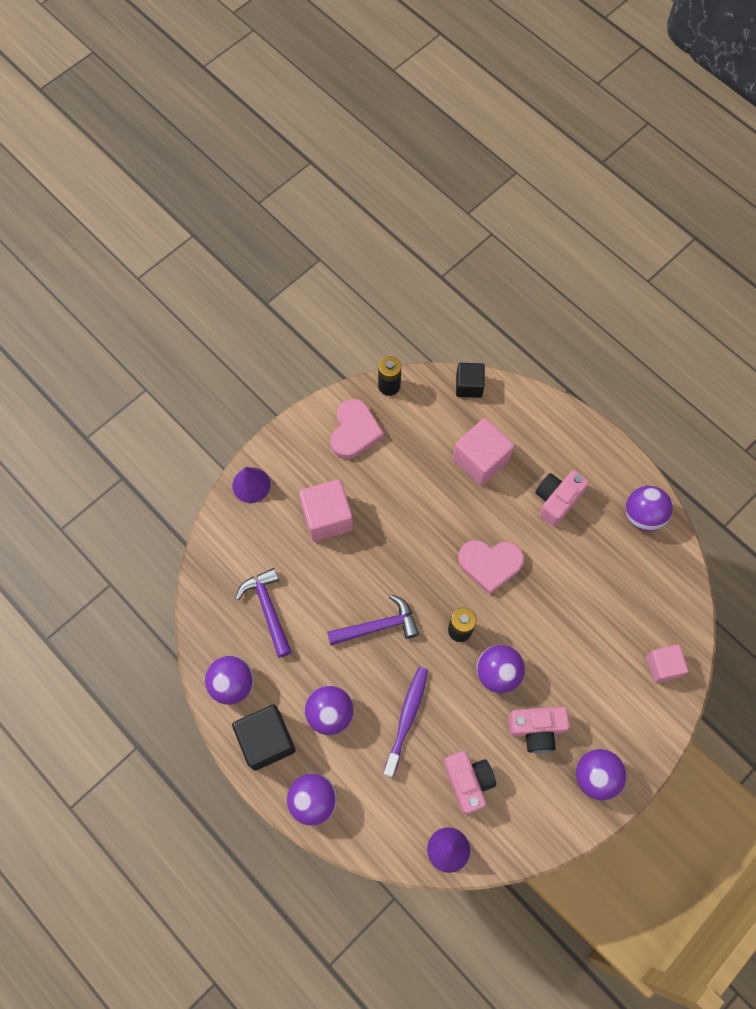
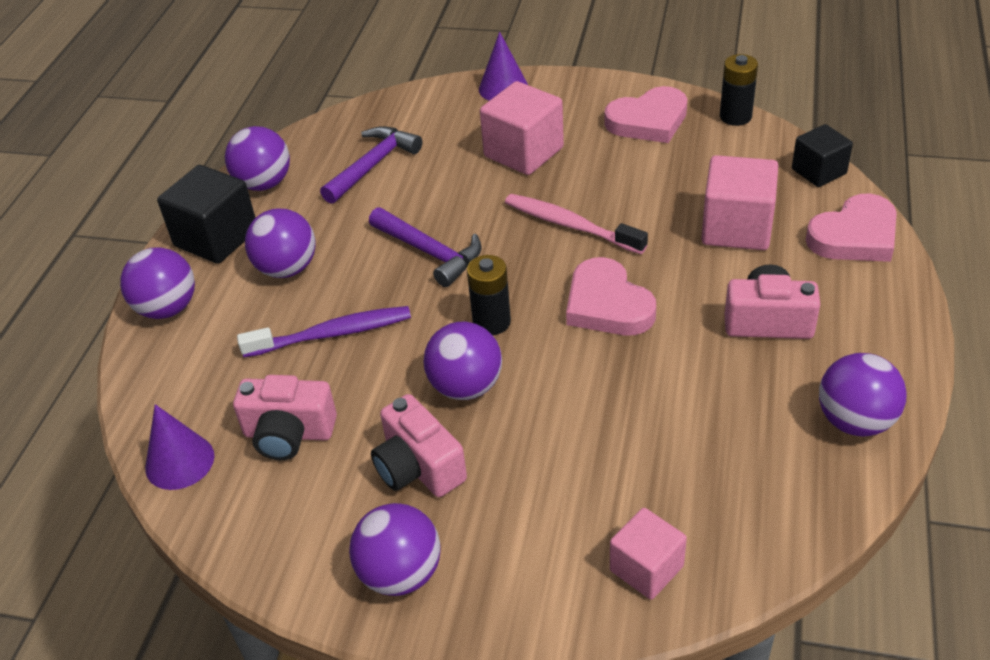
camera: 60 degrees right, 25 degrees down
pink camera [443,751,496,815] -> pink camera turned 60 degrees clockwise [233,375,337,460]
none -> pink toothbrush [505,194,648,254]
none -> pink heart [806,194,897,262]

